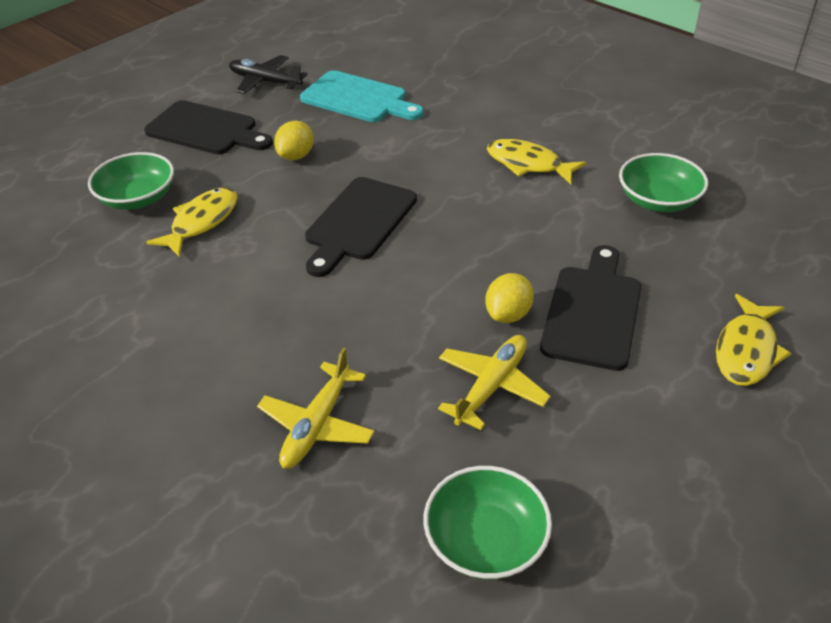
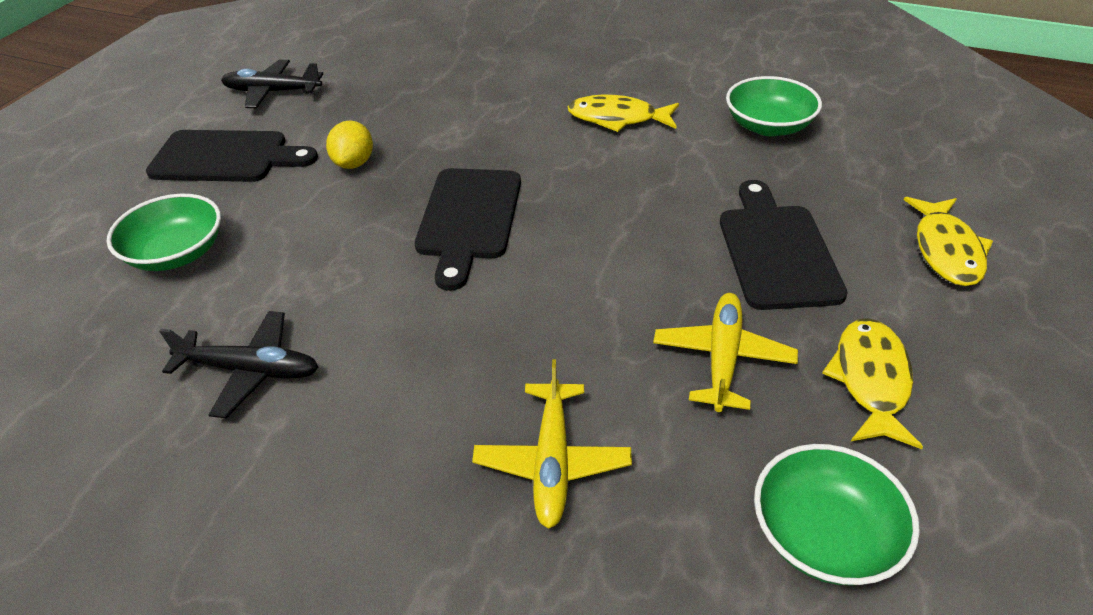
camera: 20 degrees left, 0 degrees up
yellow fish [146,187,238,257] -> yellow fish moved to [822,318,923,449]
turquoise cutting board [300,70,424,122] -> none
yellow lemon [485,273,534,323] -> none
none -> black plane [159,311,319,418]

